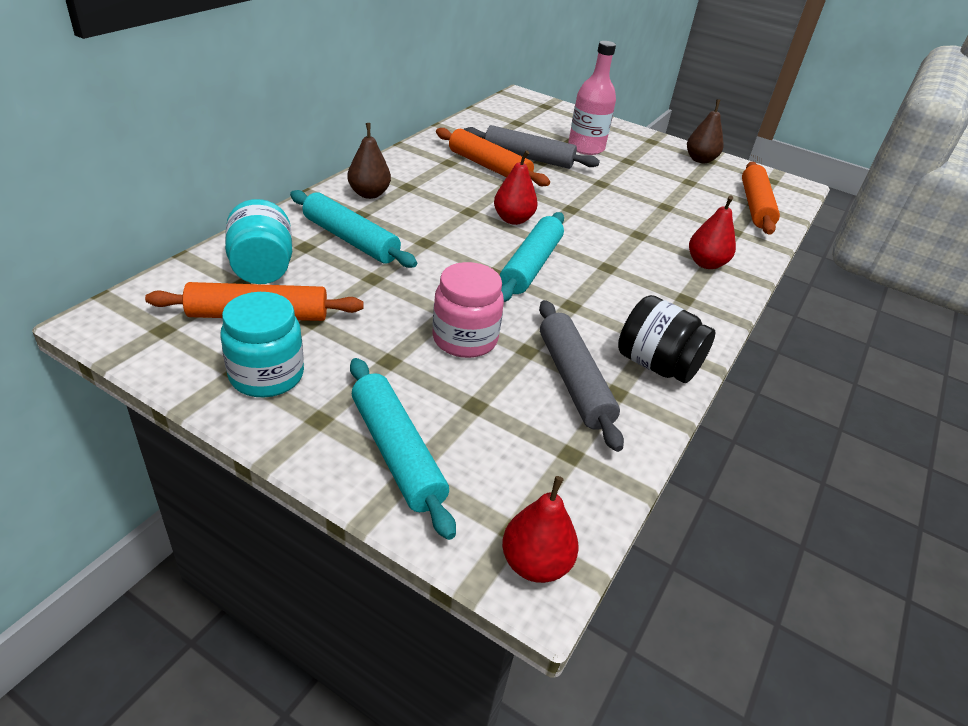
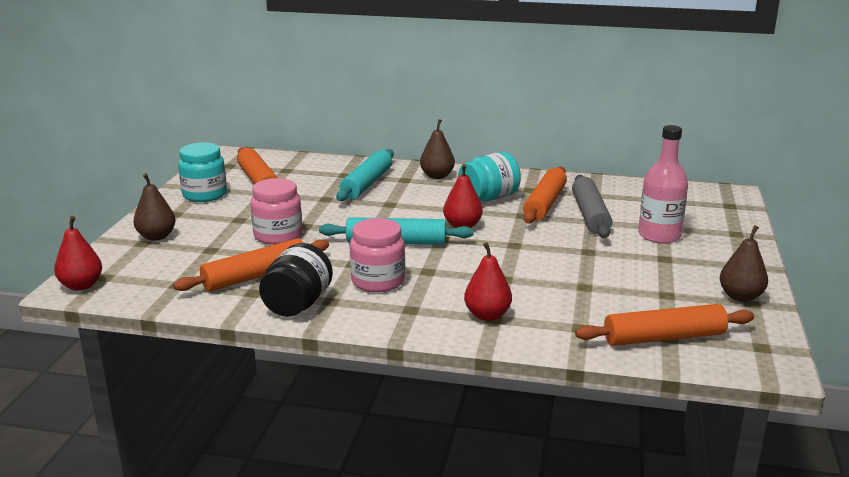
camera: 75 degrees right, 15 degrees down
turquoise jar [225,199,292,284] -> turquoise jar moved to [458,152,521,202]
turquoise rolling pin [350,358,456,540] -> brown pear [133,173,176,241]
grey rolling pin [539,300,624,452] -> orange rolling pin [173,238,329,291]
none -> pink jar [350,218,405,293]

